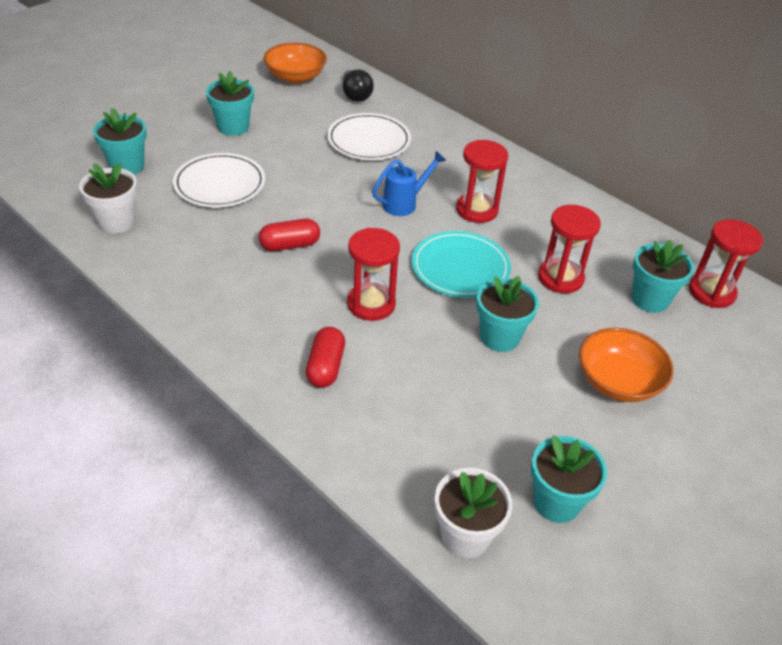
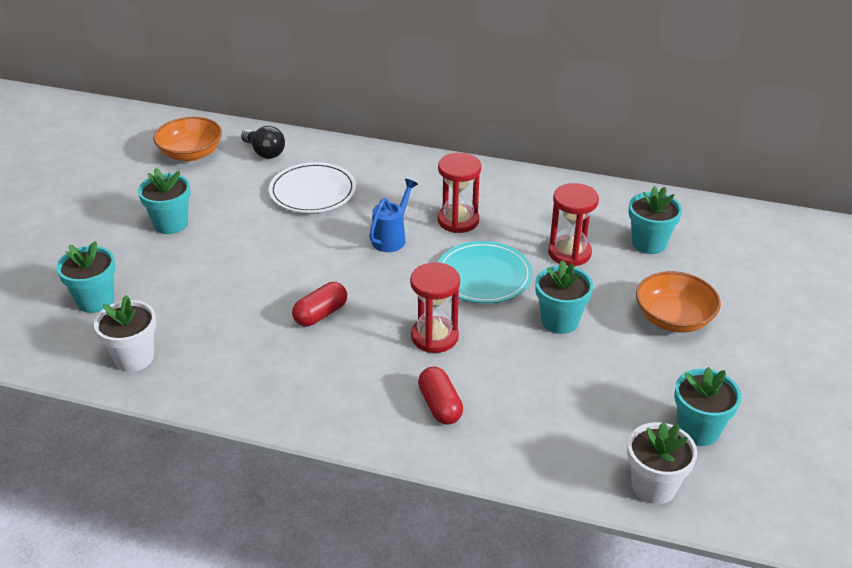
camera: 25 degrees left, 5 degrees down
white plate [173,153,265,207] -> none
red hourglass [689,219,763,308] -> none

